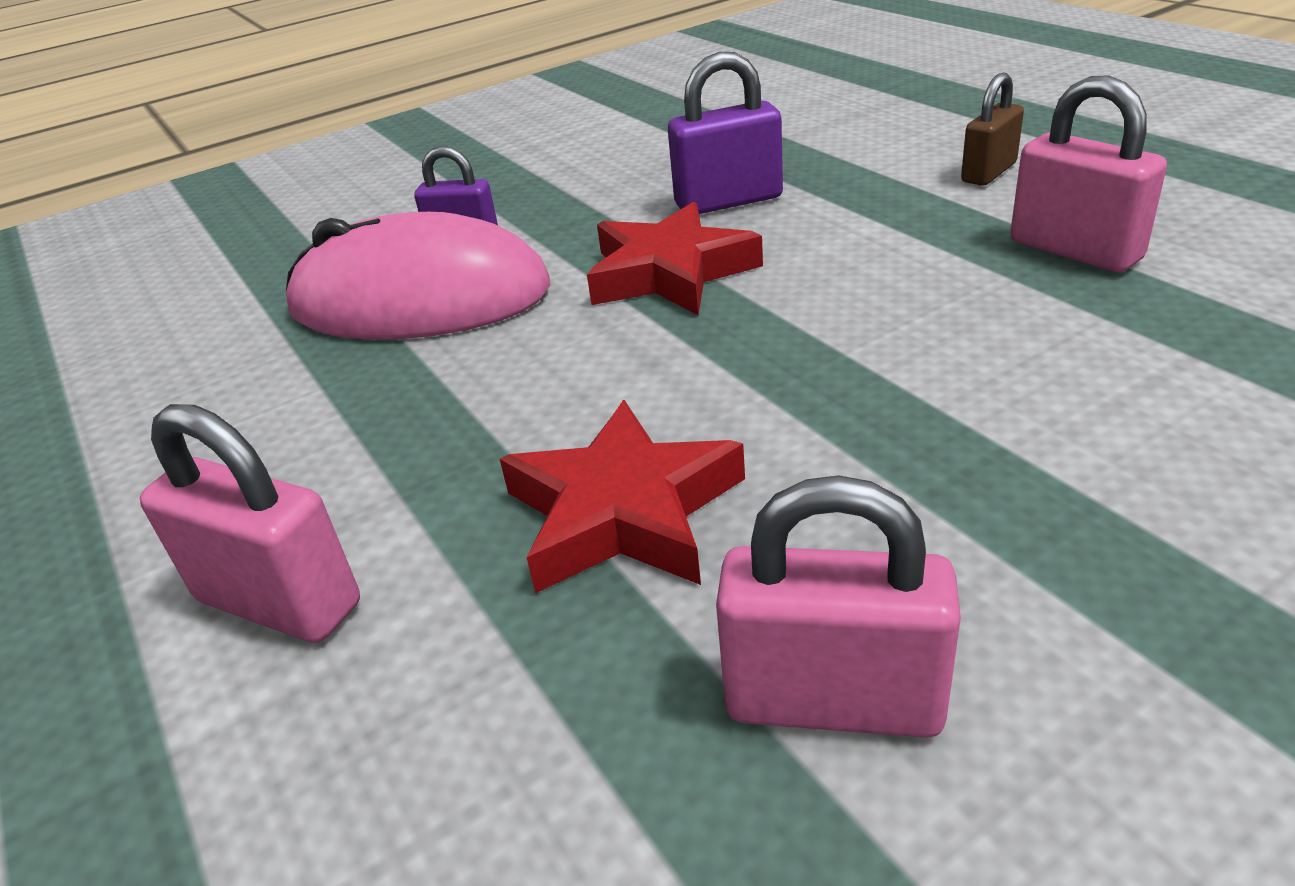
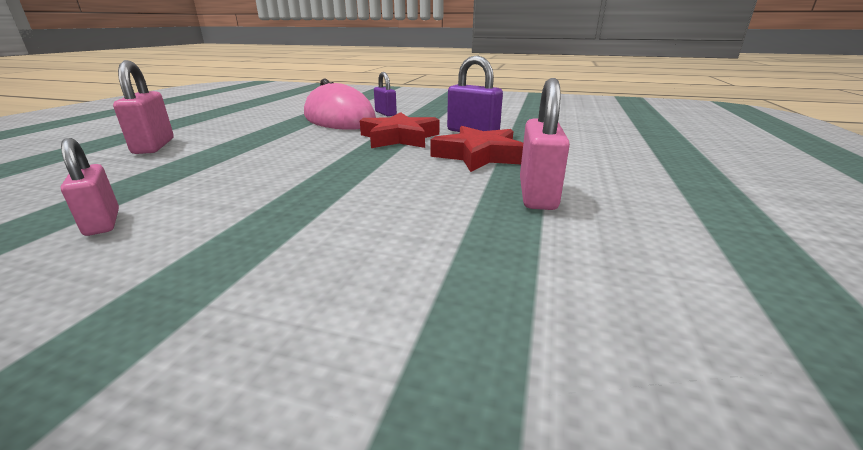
camera: 45 degrees right, 10 degrees down
red star [500,400,745,593] -> red star moved to [431,126,523,172]
pink padlock [716,475,961,738] -> pink padlock [61,138,119,236], size x0.67
brown padlock [961,73,1024,186] -> none

